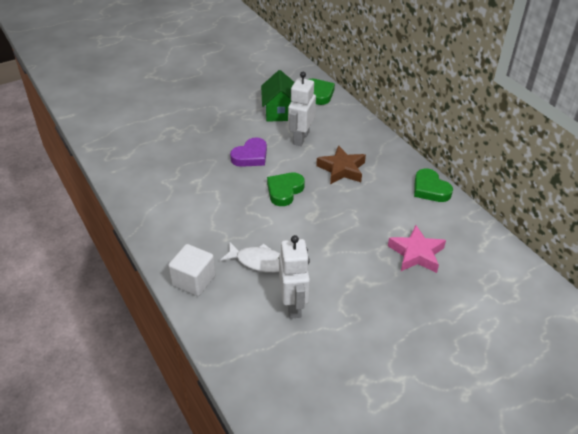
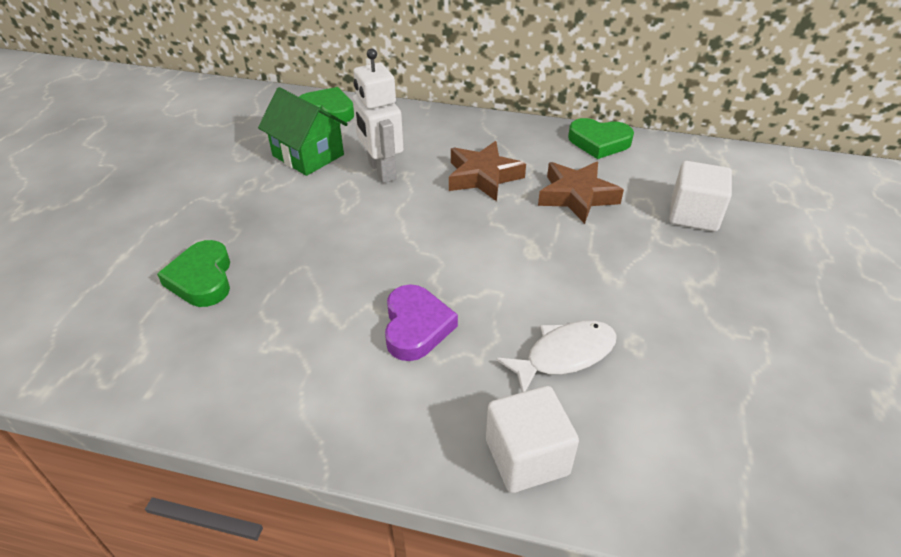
camera: 45 degrees left, 0 degrees up
purple heart [230,137,267,167] -> purple heart moved to [385,284,458,361]
green heart [267,173,305,206] -> green heart moved to [157,240,230,307]
white robot [279,235,310,319] -> none
pink star [388,225,446,273] -> white cube [669,161,732,232]
none -> brown star [538,162,624,224]

